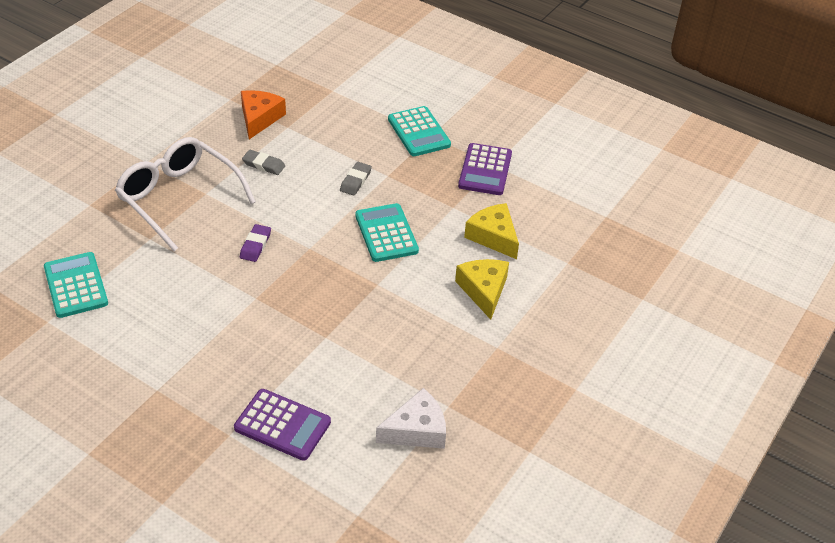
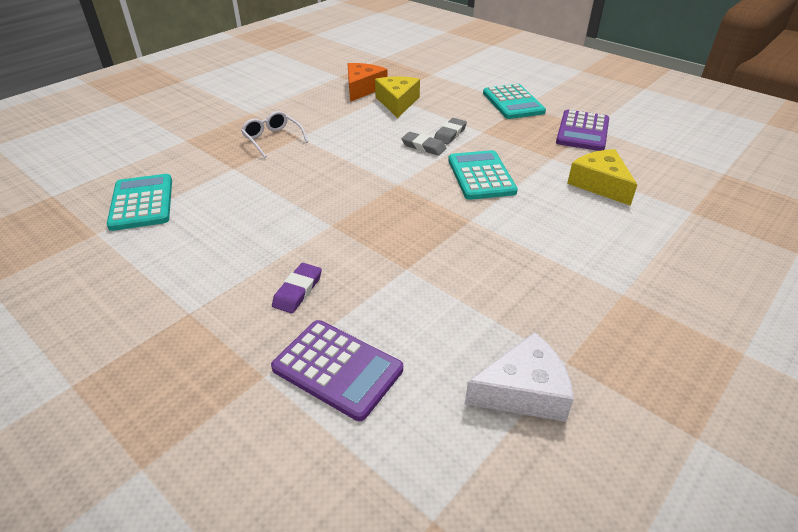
camera: 10 degrees right, 5 degrees down
white glasses [115,137,256,251] -> white glasses [241,111,308,158], size x0.49
purple eraser [240,224,271,262] -> purple eraser moved to [272,263,322,313]
grey eraser [242,150,285,175] -> grey eraser moved to [401,132,446,156]
yellow cheese [455,259,509,320] -> yellow cheese moved to [375,77,420,118]

